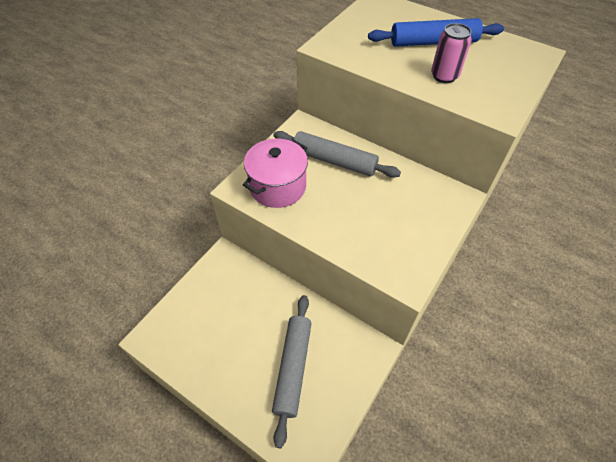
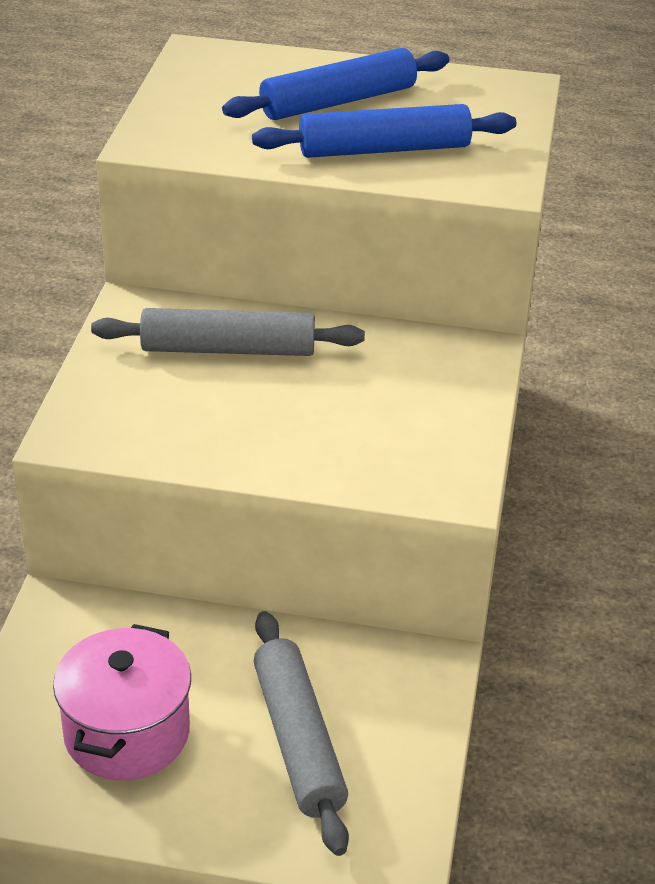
camera: 25 degrees left, 15 degrees down
pink pot [243,139,308,208] -> pink pot moved to [53,624,191,780]
pink can [431,23,472,83] -> blue rolling pin [252,104,516,158]

